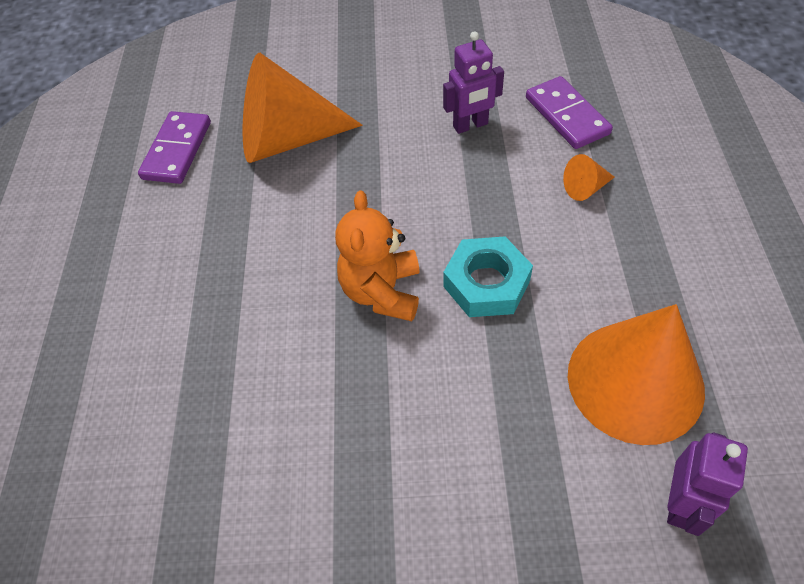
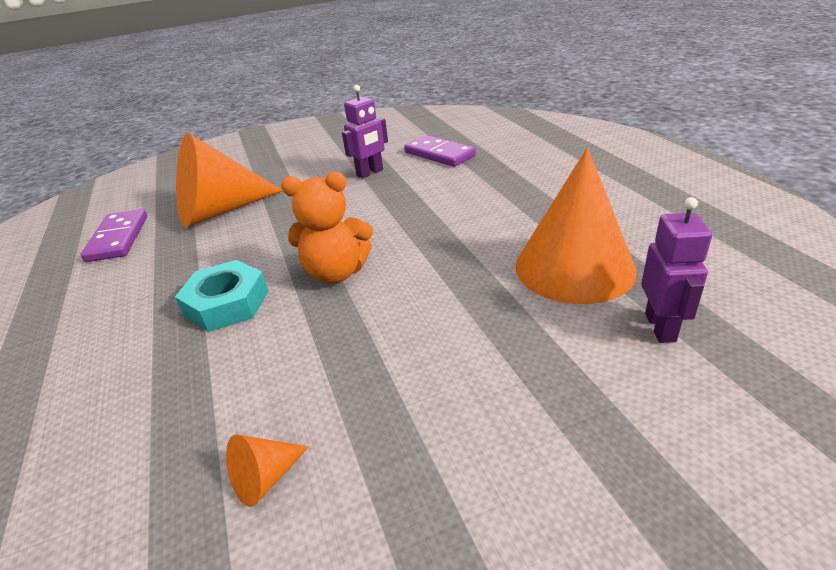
camera: 20 degrees left, 20 degrees down
orange teddy bear [335,191,420,321] -> orange teddy bear turned 75 degrees counterclockwise [281,172,373,284]
turquoise nut [443,236,533,317] -> turquoise nut moved to [175,260,269,332]
orange cone [563,154,615,201] -> orange cone moved to [226,435,309,507]

